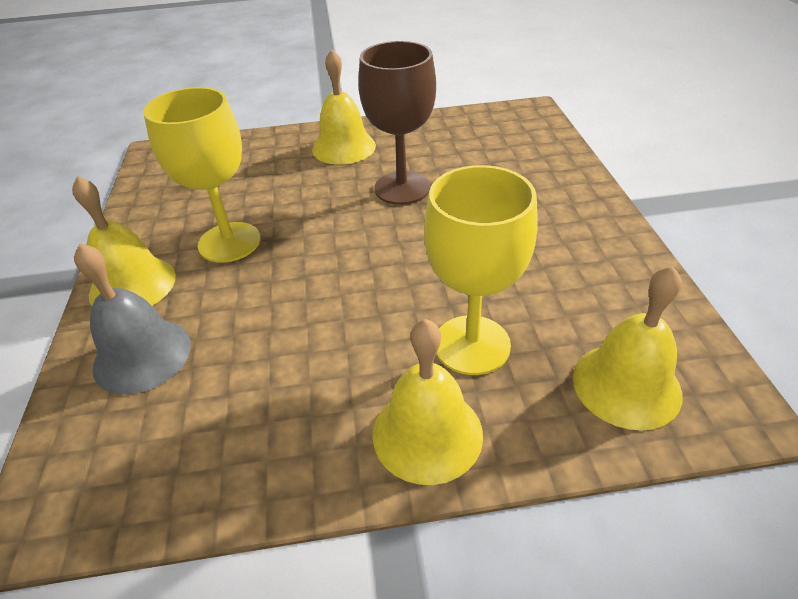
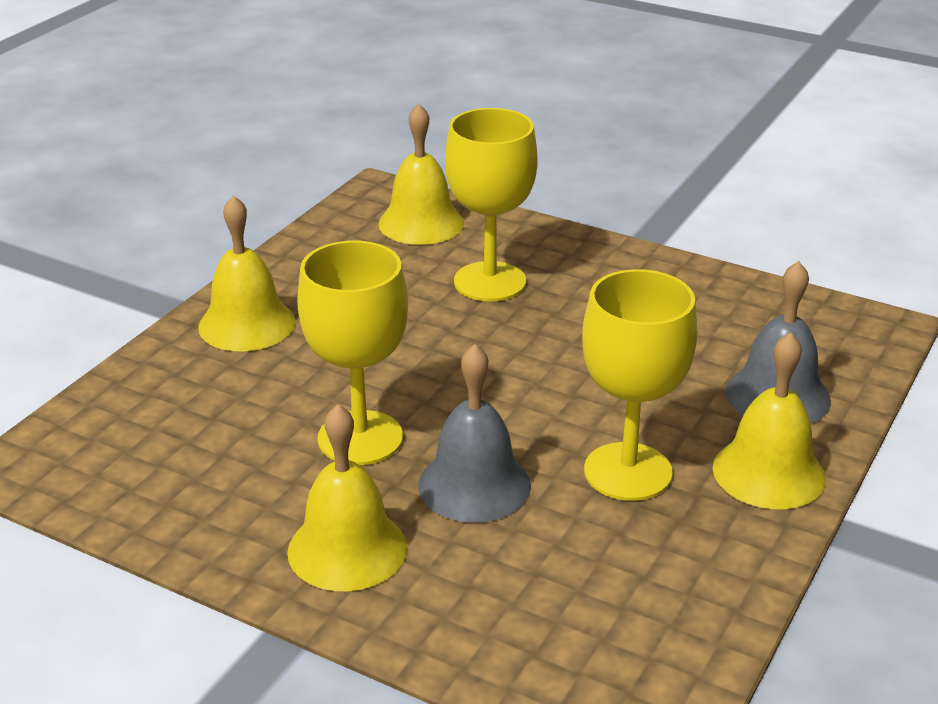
camera: 145 degrees left, 10 degrees down
brown goblet [358,41,436,205] -> yellow goblet [297,241,408,465]
yellow bell [373,319,483,485] -> yellow bell moved to [198,195,295,351]
none -> grey bell [418,344,531,523]

